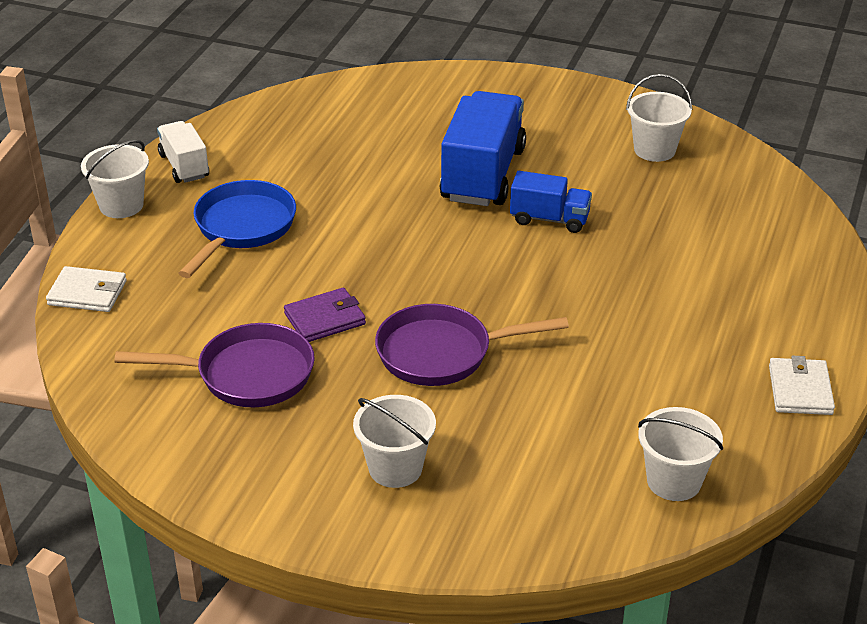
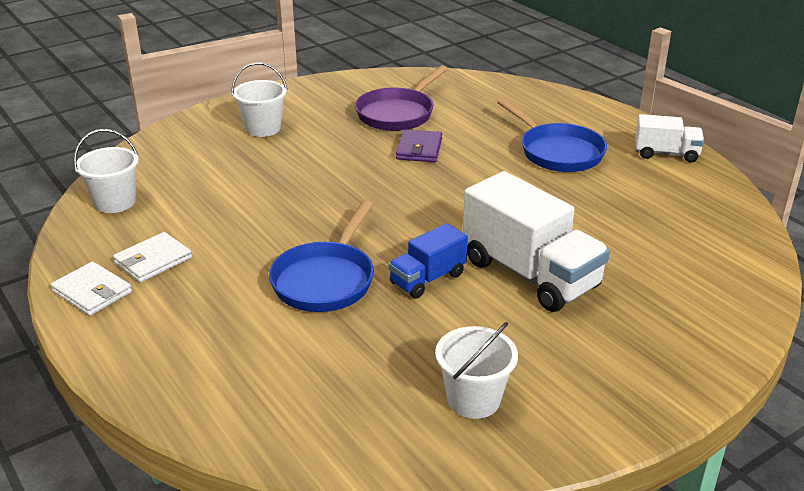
camera: 125 degrees right, 5 degrees down
white wallet [46,266,127,312] -> white wallet moved to [113,232,192,283]
white bucket [81,140,149,218] -> none
purple pan [375,304,569,386] -> none
blue truck [440,91,526,206] -> white truck [463,171,610,312]
none -> blue pan [269,200,374,312]

